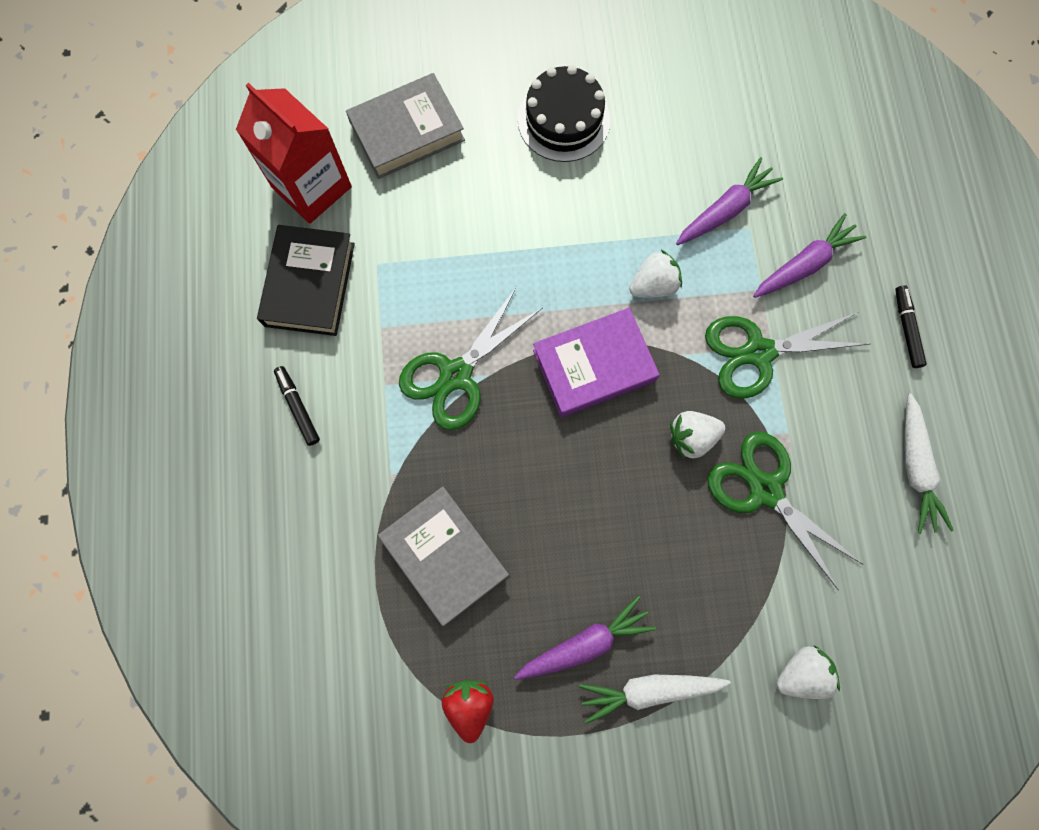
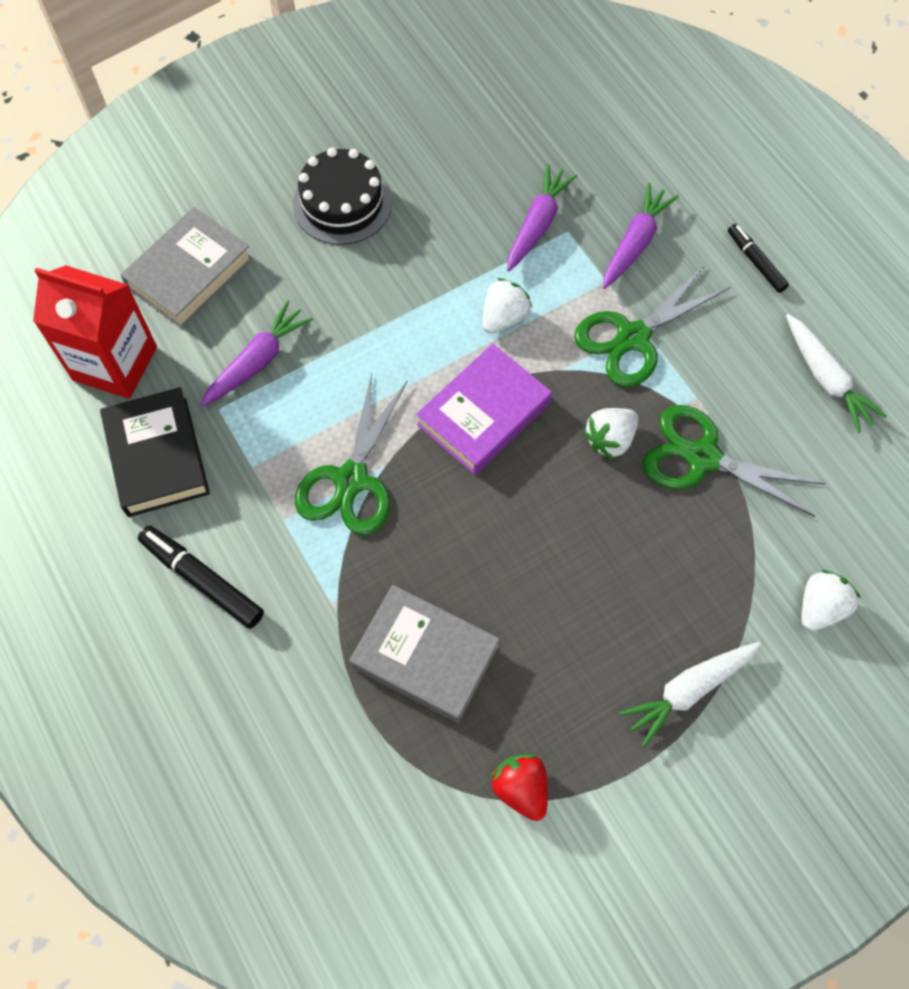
camera: 25 degrees left, 10 degrees down
black marker [274,366,320,446] -> black marker [138,525,264,629], size x1.56
purple carrot [514,596,656,680] -> purple carrot moved to [200,300,313,407]

